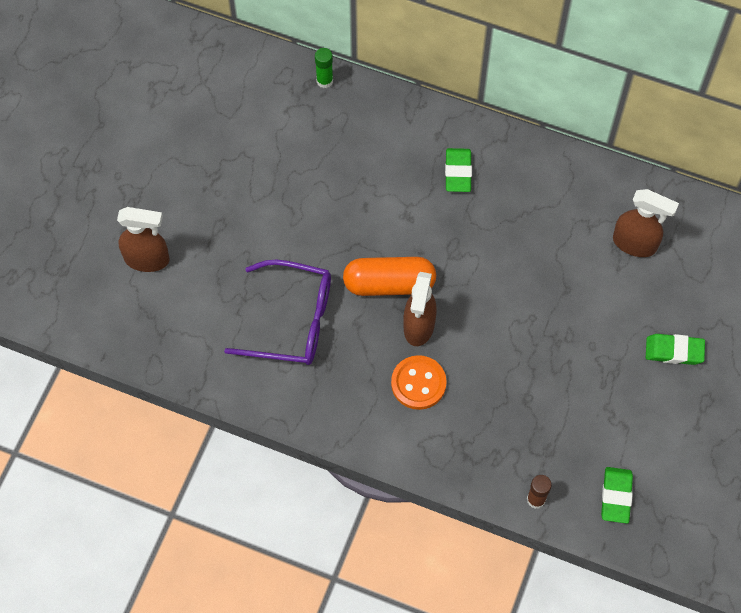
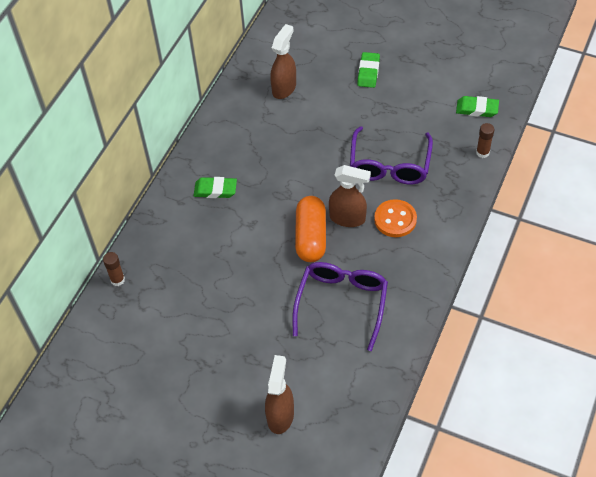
camera: 85 degrees left, 10 degrees down
green glue stick [315,48,333,88] -> brown glue stick [103,252,125,286]
none -> purple glasses [350,126,433,185]

